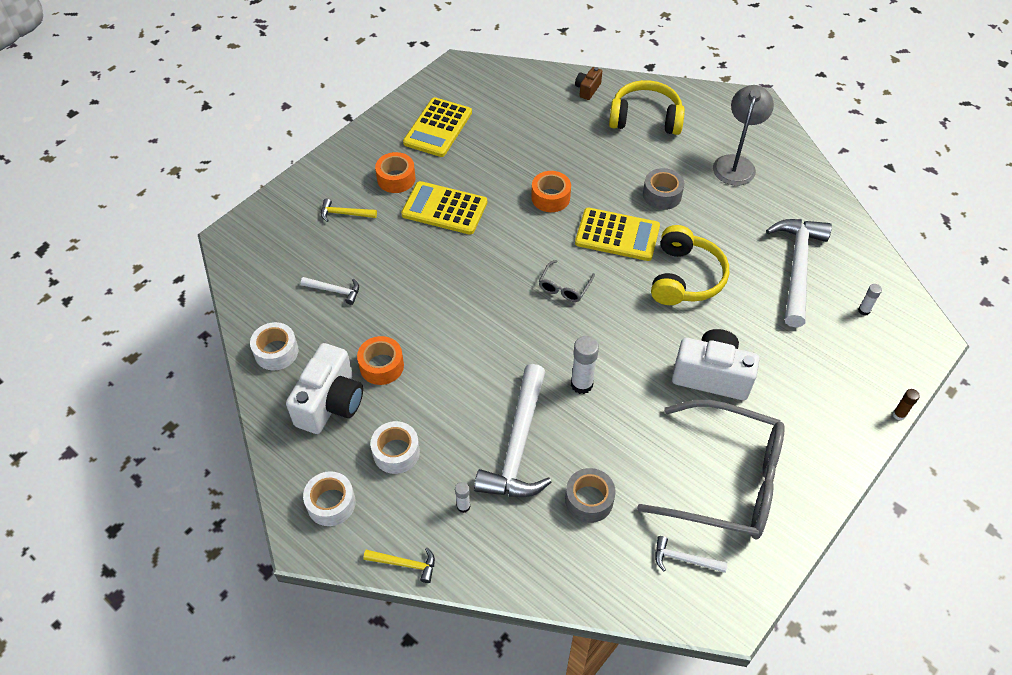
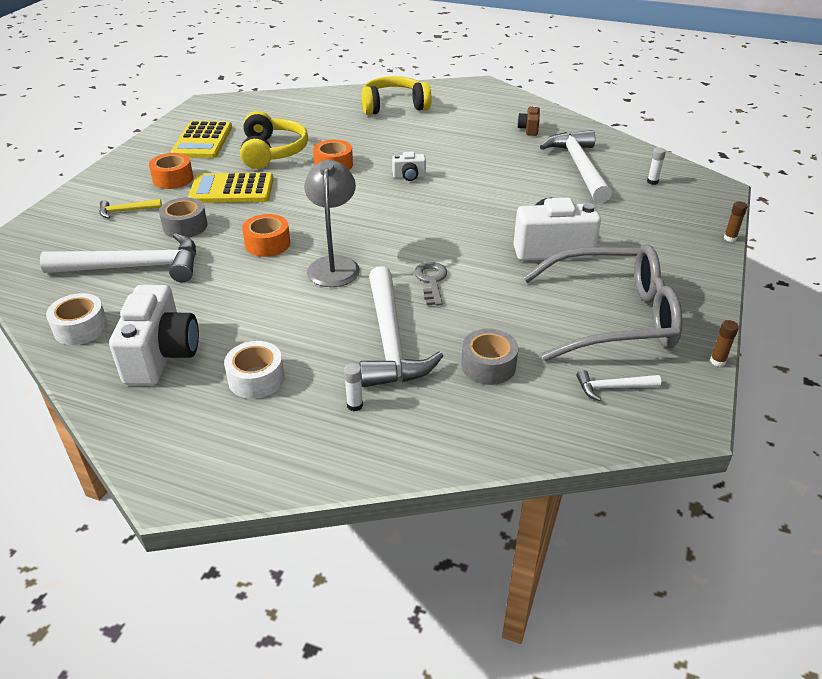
camera: 20 degrees left, 15 degrees down
white hammer [301,277,359,305] -> white hammer [40,233,196,282], size x2.23
white tape [303,471,356,526] -> none
orange tape [357,336,404,385] -> orange tape moved to [242,214,290,257]
yellow hammer [363,547,435,583] -> none
grey glasses [539,260,595,302] -> none
white glue stick [571,336,599,394] -> grey key [414,262,447,306]
brown camera [575,67,602,100] -> brown camera moved to [517,105,540,136]
yellow calculator [575,208,660,261] -> white camera [392,151,426,181]
grey tape [643,168,684,210] -> grey tape moved to [159,198,208,238]
yellow headphones [651,225,729,305] -> yellow headphones moved to [240,111,308,169]
grey lamp [713,85,774,186] -> grey lamp moved to [304,160,360,287]
none -> brown glue stick [710,320,739,367]

